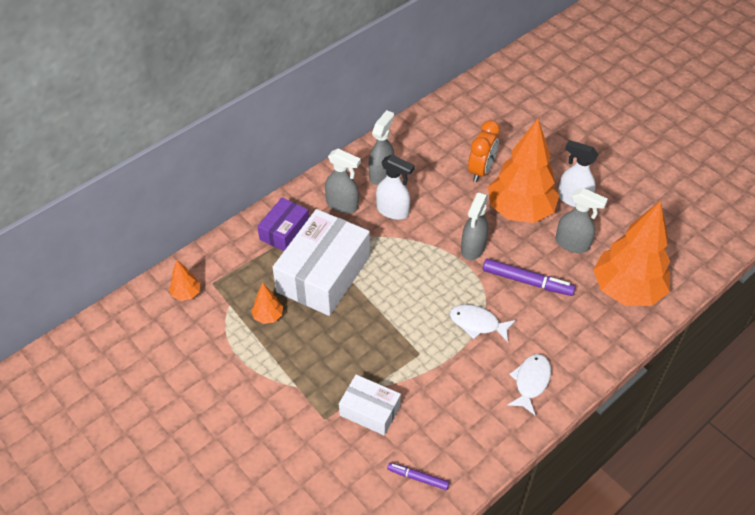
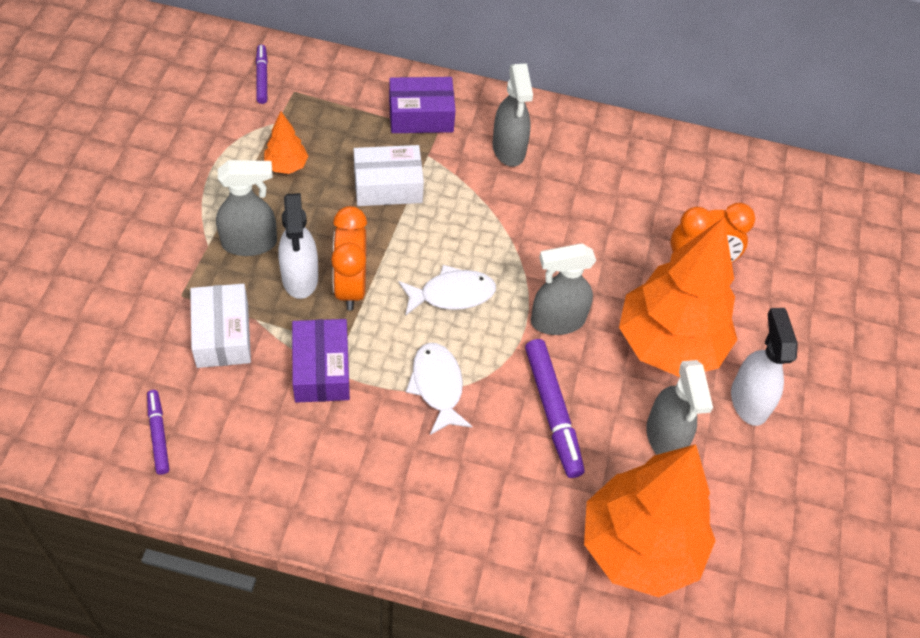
camera: 50 degrees right, 5 degrees up
orange tree [169,260,201,301] -> purple marker [256,45,268,104]
white box [272,209,370,316] -> white box [354,145,424,206], size x0.54
grey spray bottle [368,110,394,185] -> grey spray bottle moved to [216,160,277,256]
white spray bottle [376,154,415,220] -> white spray bottle moved to [278,193,318,299]
white fish [507,354,551,415] -> white fish moved to [398,265,496,316]
none -> purple box [292,319,350,403]
none -> orange clock [331,206,367,311]

